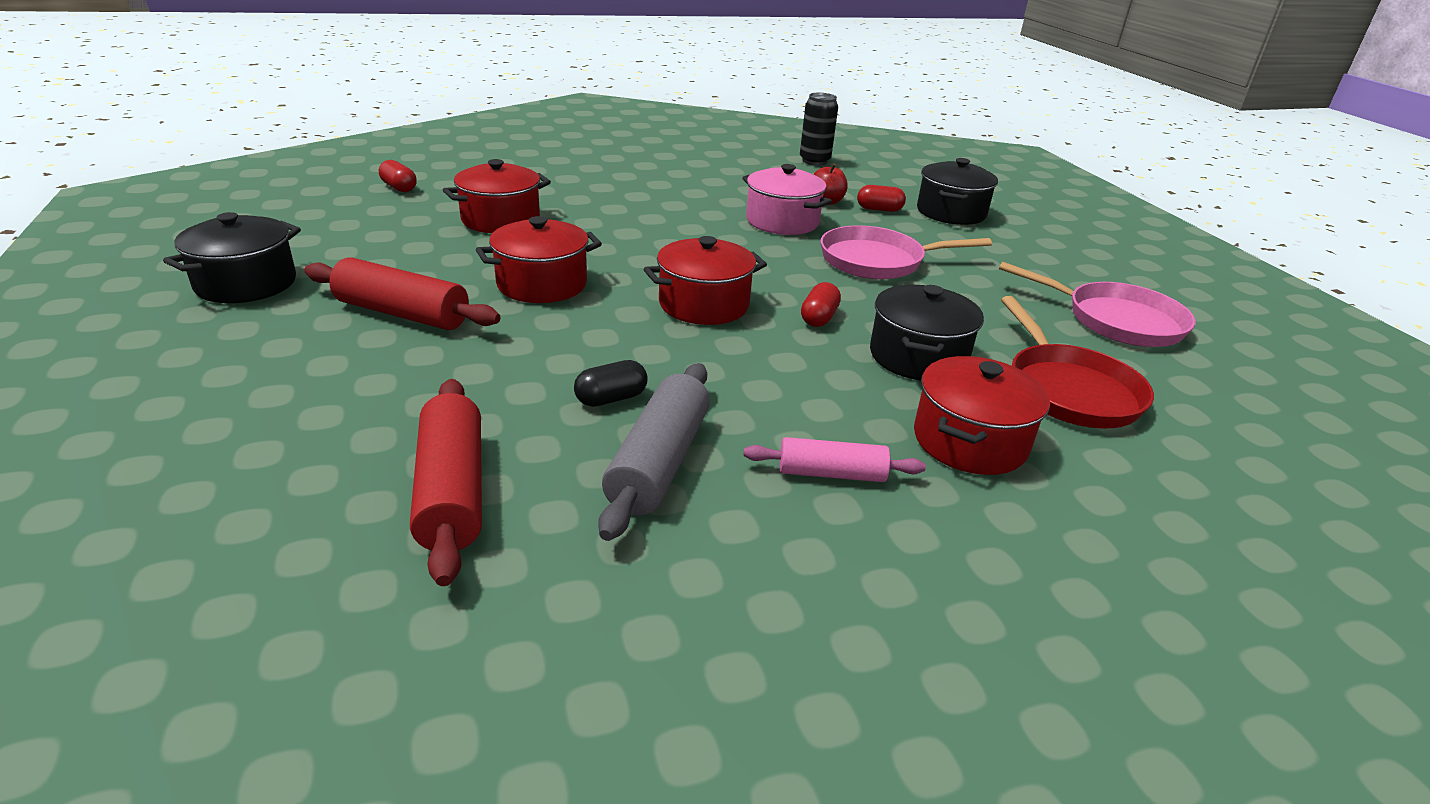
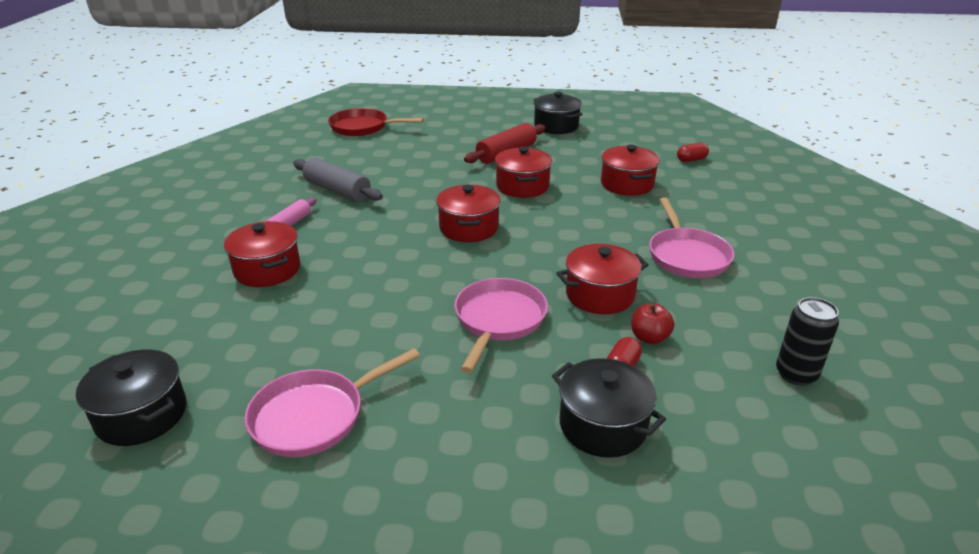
camera: 115 degrees right, 0 degrees up
red rolling pin [410,379,482,586] -> none
black capsule [574,360,647,407] -> none
pink pot [742,164,832,235] -> red pot [556,244,649,314]
red capsule [801,282,841,327] -> none
black pot [870,285,984,381] -> black pot moved to [76,349,187,446]
red pan [1001,296,1154,428] -> red pan moved to [328,108,424,136]
none -> pink pan [649,197,734,278]

